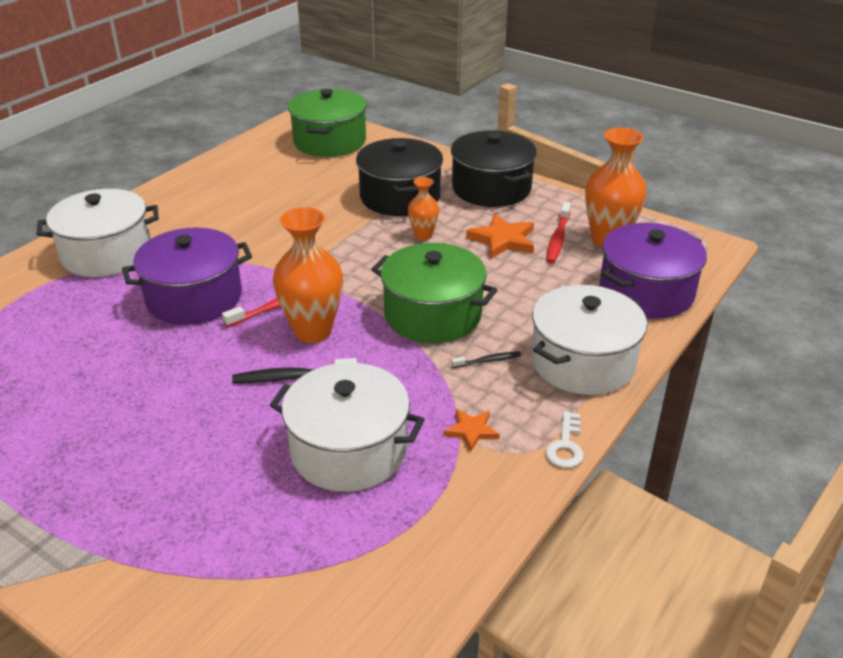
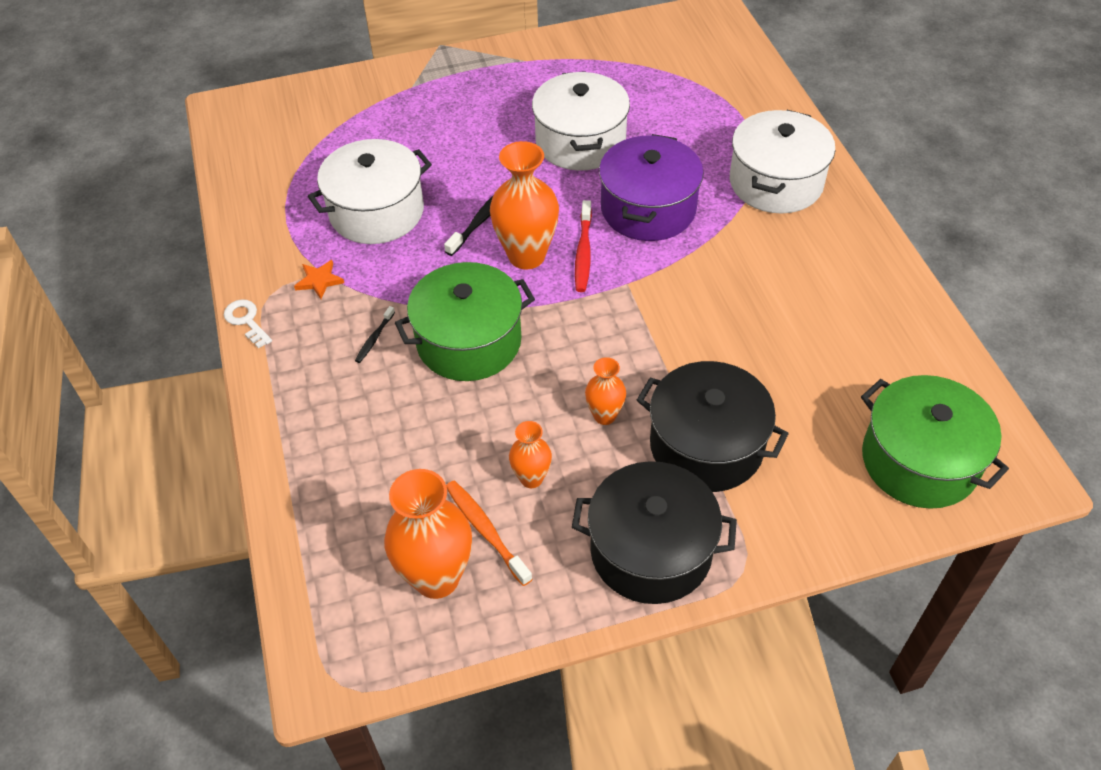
camera: 130 degrees right, 15 degrees up
orange star [466,214,534,259] -> orange vase [509,421,552,488]
white pot [531,285,647,395] -> white pot moved to [532,71,630,171]
red toothbrush [546,202,571,264] -> orange toothbrush [446,481,532,586]
purple pot [599,223,707,319] -> none

